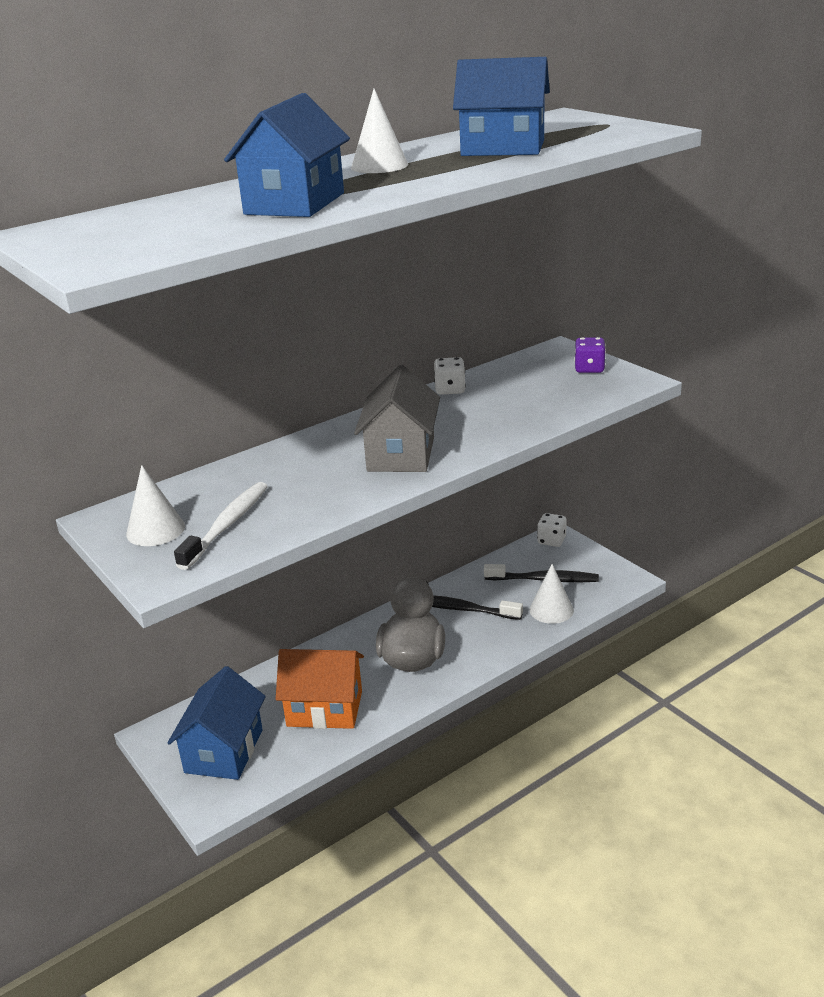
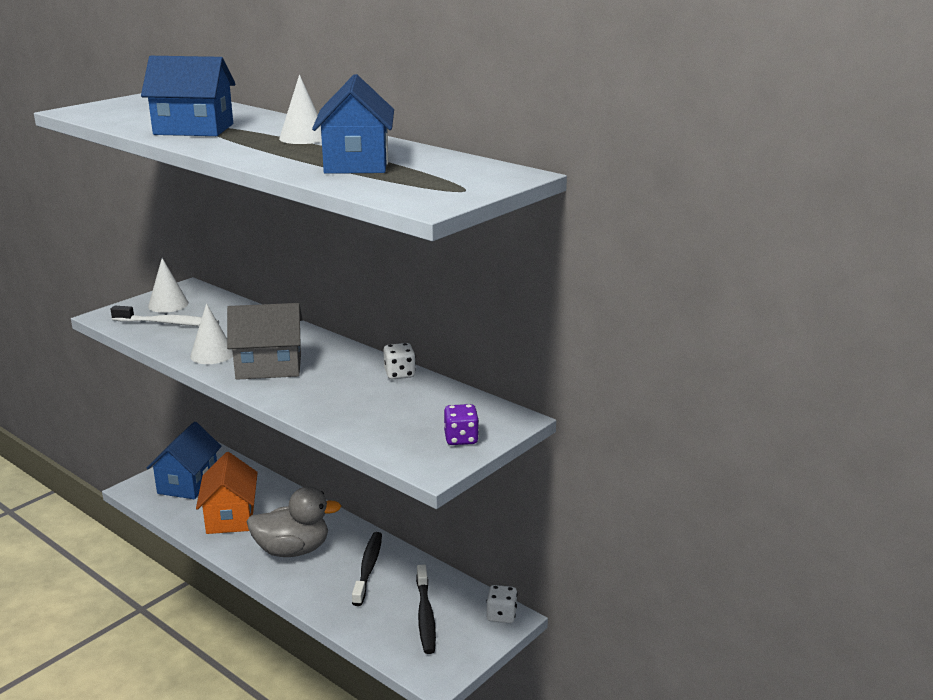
camera: 75 degrees right, 5 degrees down
blue house [167,666,266,780] -> blue house turned 75 degrees counterclockwise [147,422,222,499]
white cone [529,564,574,624] -> white cone moved to [190,303,233,364]

